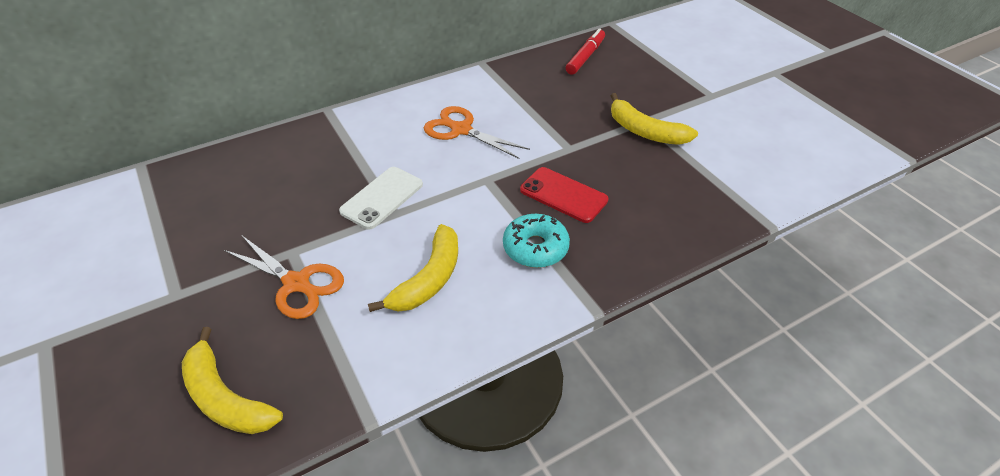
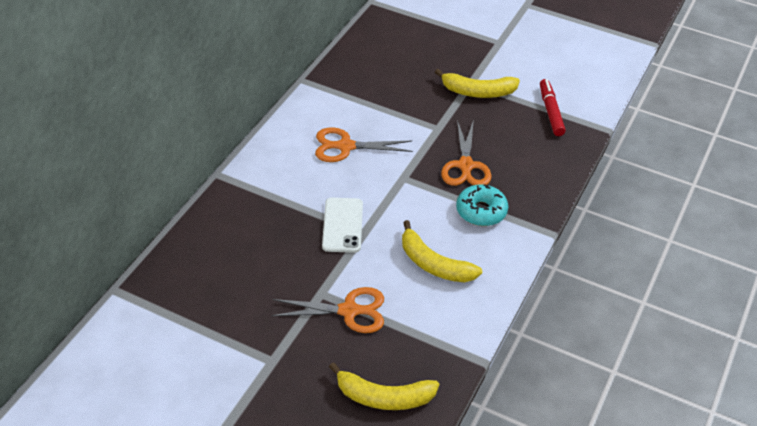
camera: 35 degrees left, 0 degrees up
yellow banana [368,224,458,312] -> yellow banana turned 135 degrees clockwise [402,220,482,282]
red phone [520,167,608,223] -> orange scissors [441,119,492,186]
red marker [566,28,605,75] -> red marker moved to [540,79,566,136]

